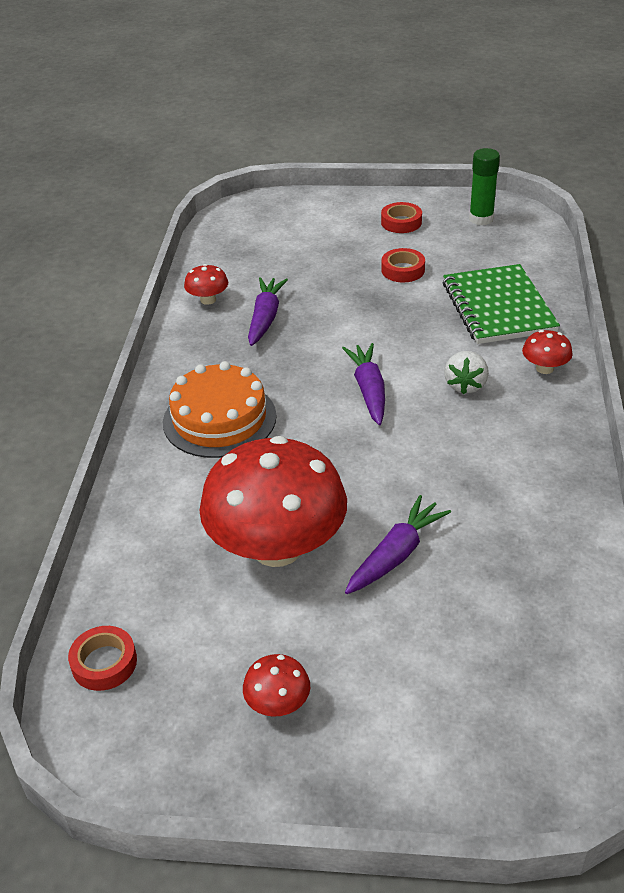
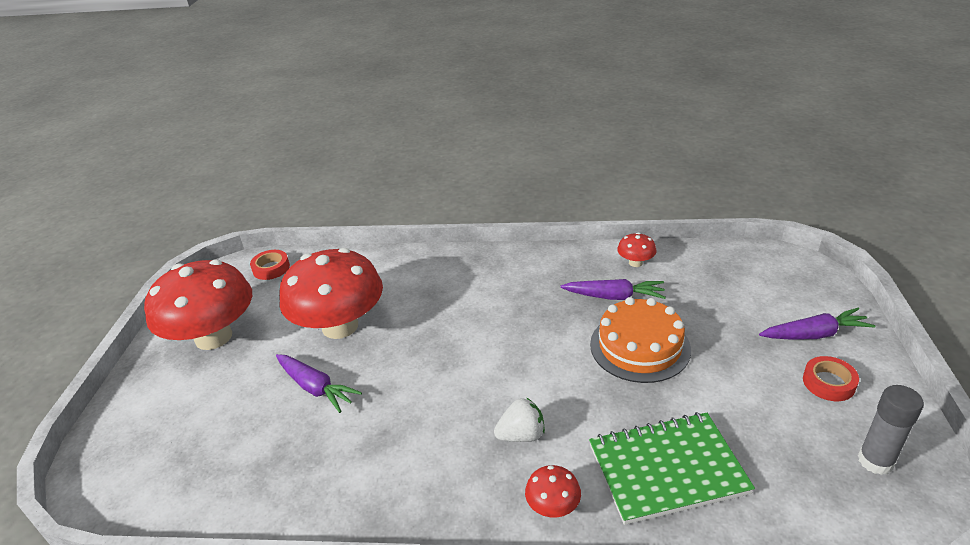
camera: 90 degrees right, 5 degrees down
orange cake [163,361,277,458] -> orange cake moved to [590,297,691,383]
red mushroom [243,654,310,717] -> red mushroom [144,260,252,350], size x2.45
purple carrot [342,343,385,425] -> purple carrot moved to [759,308,875,340]
red tape [381,248,425,282] -> none
white strawberry [444,351,489,394] -> white strawberry turned 150 degrees clockwise [494,398,545,442]
green glue stick [469,148,500,225] -> grey glue stick [858,385,924,475]

